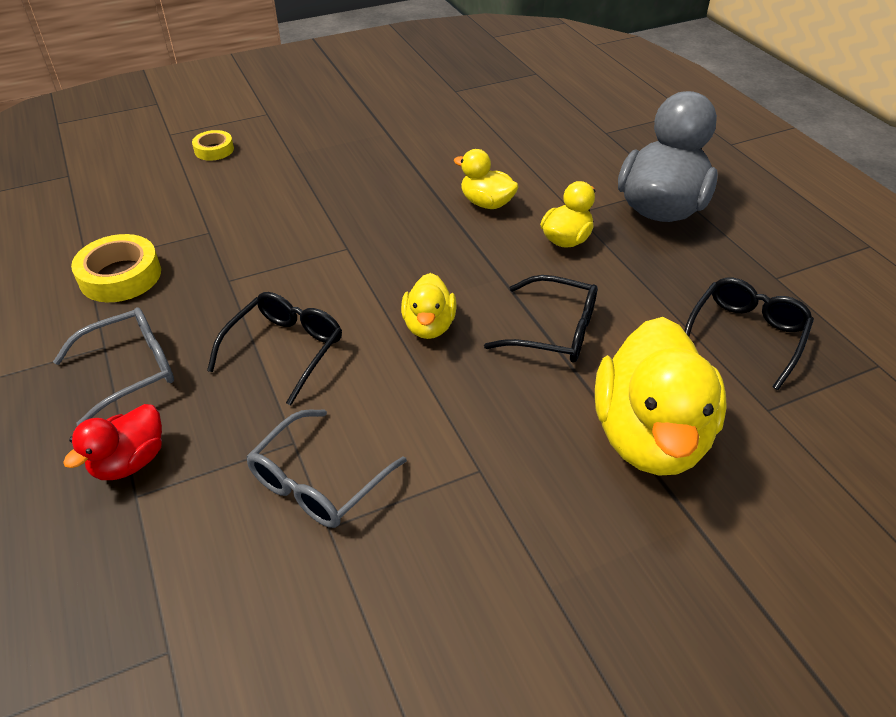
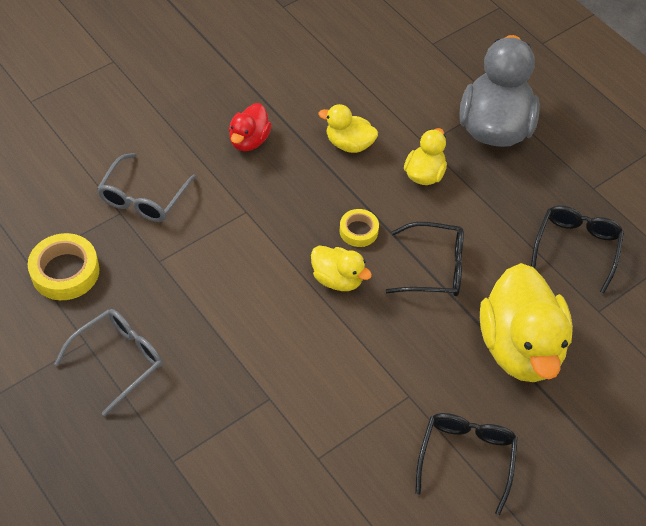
camera: 15 degrees left, 10 degrees up
red duck [63,404,162,480] -> red duck moved to [229,103,272,151]
yellow tape [192,130,234,161] -> yellow tape moved to [340,209,379,247]
black glasses [207,292,342,406] -> black glasses moved to [415,413,518,515]
grey glasses [246,409,407,528] -> grey glasses moved to [97,153,196,222]
yellow duck [401,273,457,339] -> yellow duck turned 45 degrees counterclockwise [311,246,372,291]

